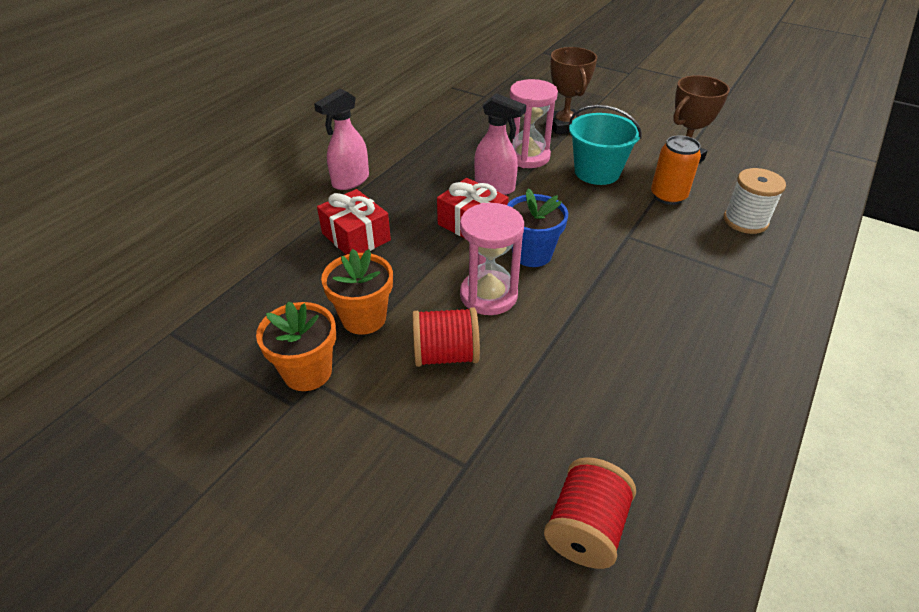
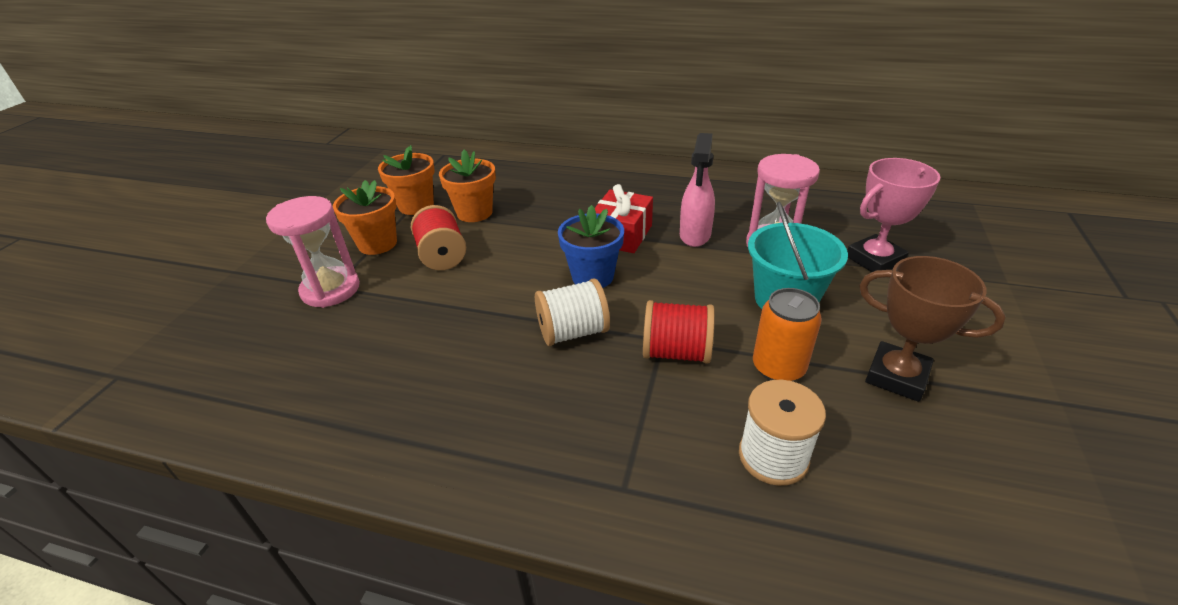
camera: 75 degrees right, 5 degrees down
pink spray bottle [314,89,369,190] -> none
red gift [317,189,391,255] -> none
pink hourglass [460,203,524,315] -> pink hourglass moved to [266,196,360,308]
red spool [544,457,636,569] -> red spool moved to [643,300,715,364]
brown trophy [550,47,597,134] -> pink trophy [847,158,940,272]
none -> orange flower pot [333,180,397,255]
none -> white spool [535,278,610,346]

